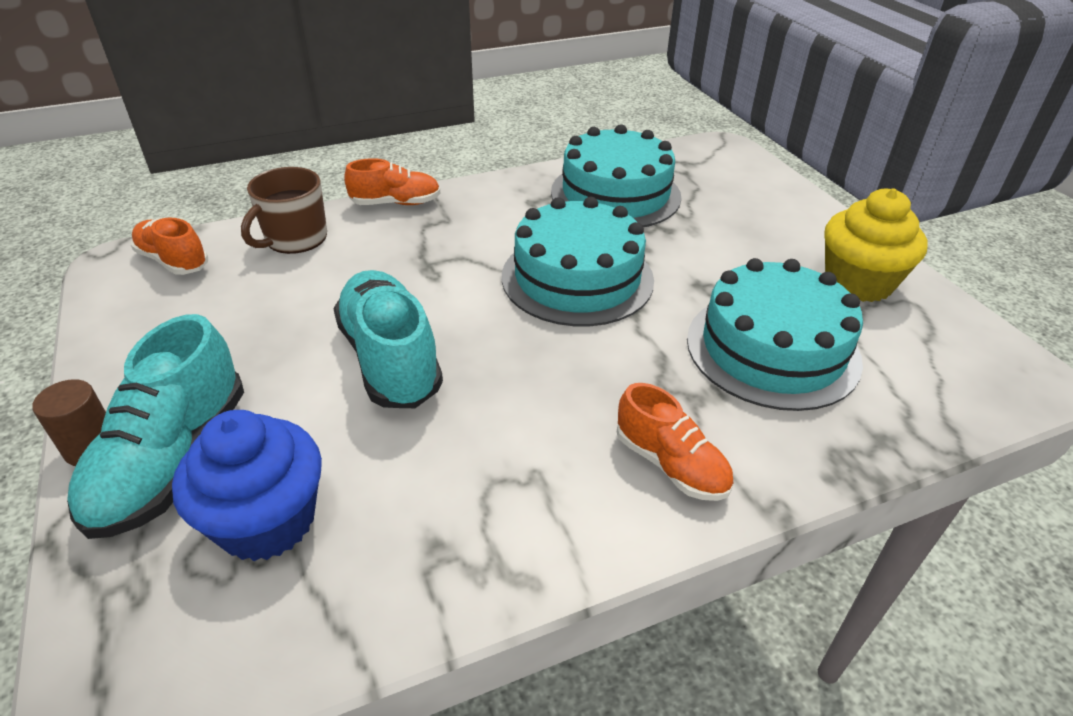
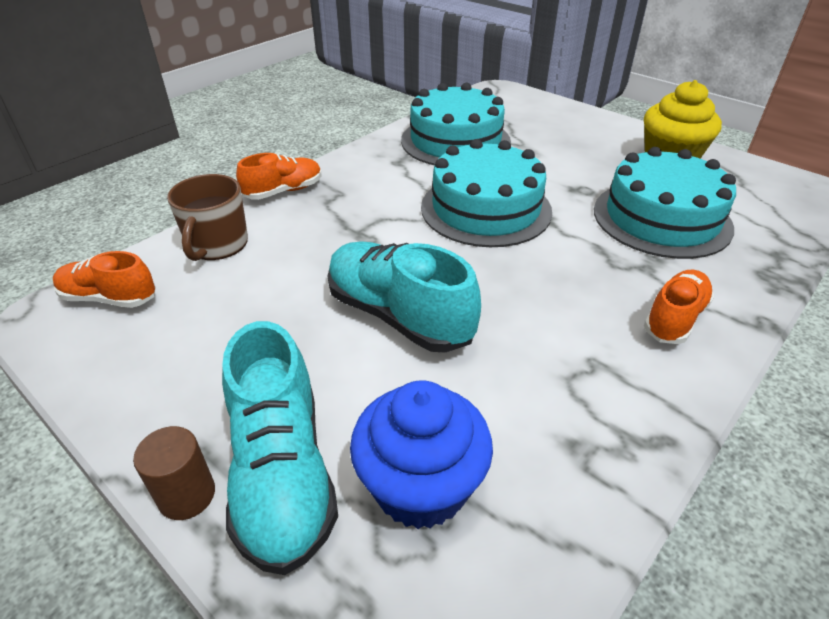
camera: 25 degrees left, 0 degrees up
orange shoe [617,383,733,501] -> orange shoe turned 75 degrees counterclockwise [644,270,714,344]

